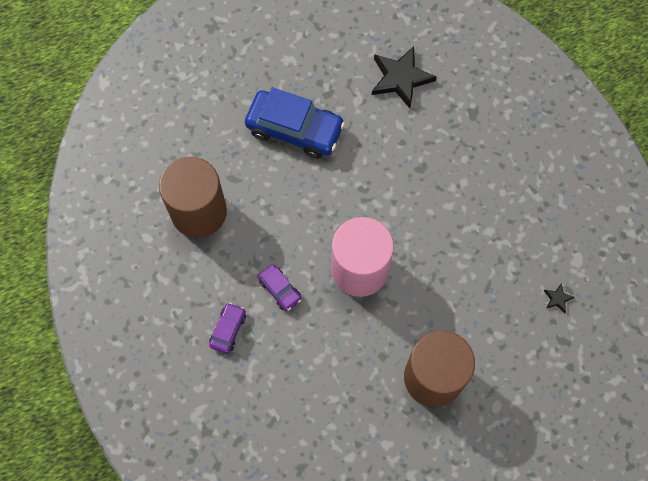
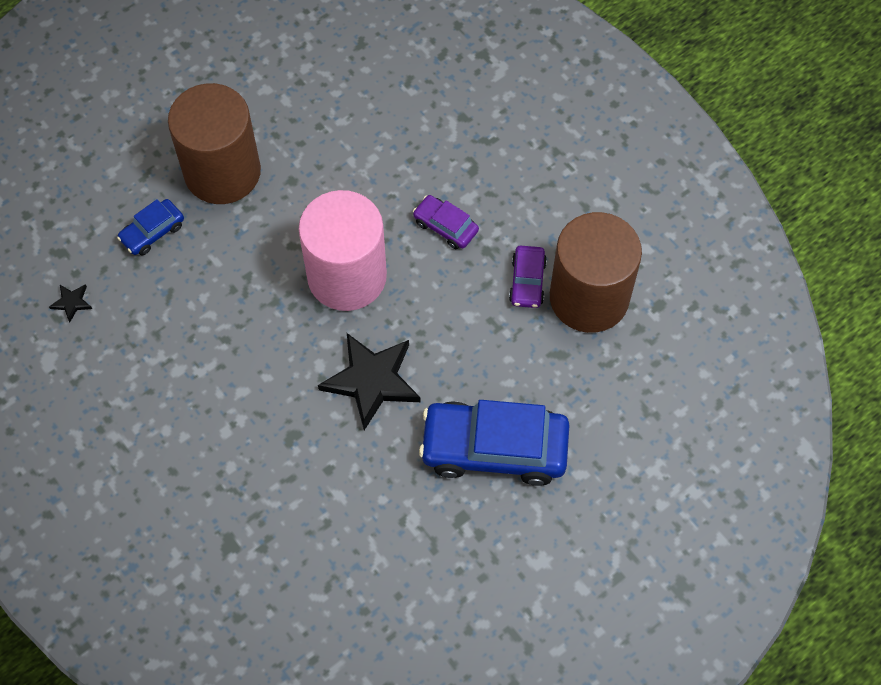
camera: 165 degrees right, 5 degrees down
purple car [209,303,246,354] -> purple car moved to [509,246,547,308]
black star [372,46,437,108] -> black star moved to [318,333,420,430]
none -> blue car [117,199,184,255]

